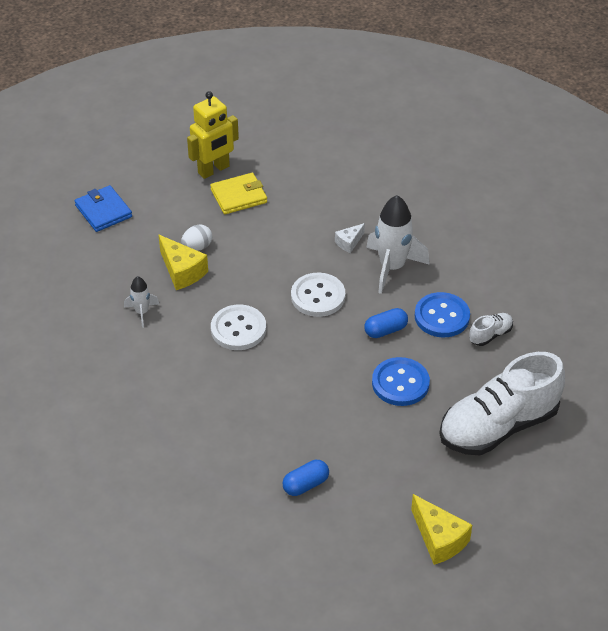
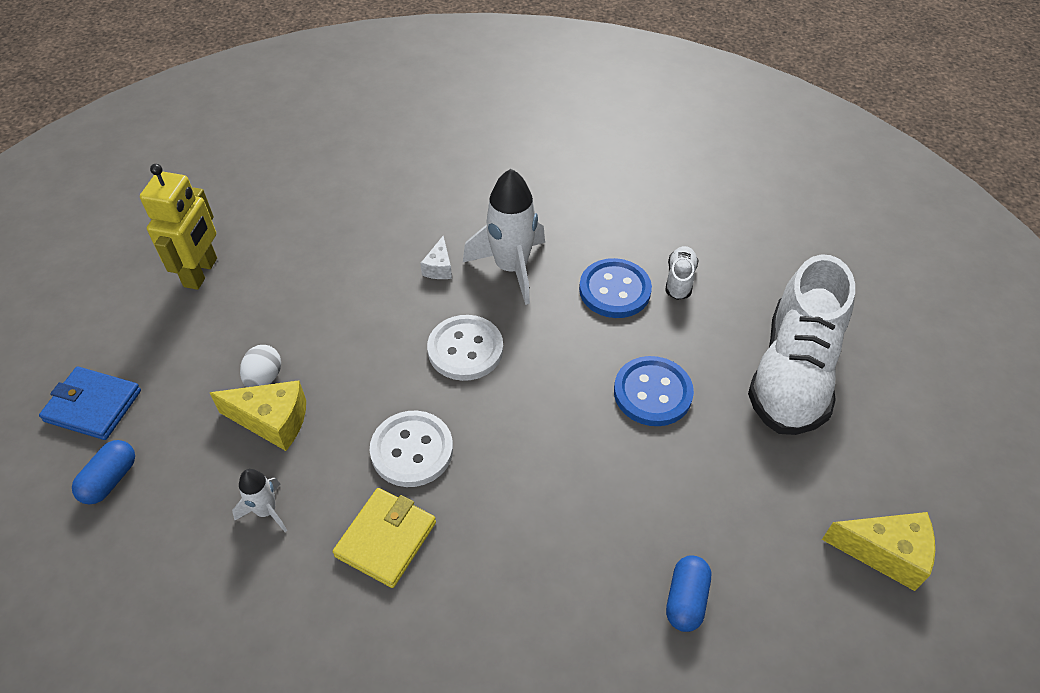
camera: 40 degrees left, 5 degrees up
yellow wallet [210,173,267,214] -> yellow wallet moved to [333,488,436,588]
blue capsule [364,308,408,338] -> blue capsule moved to [72,440,135,505]

